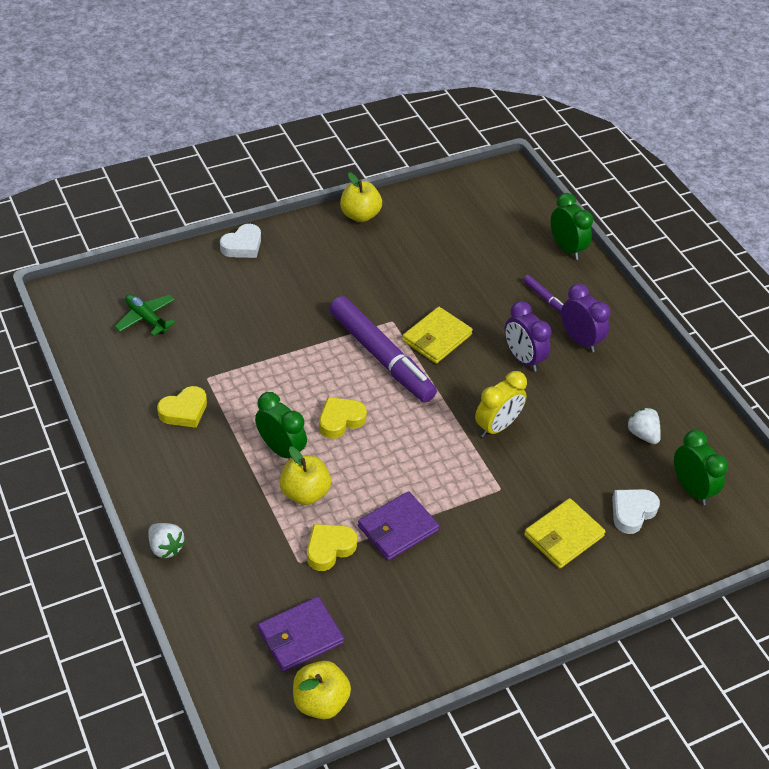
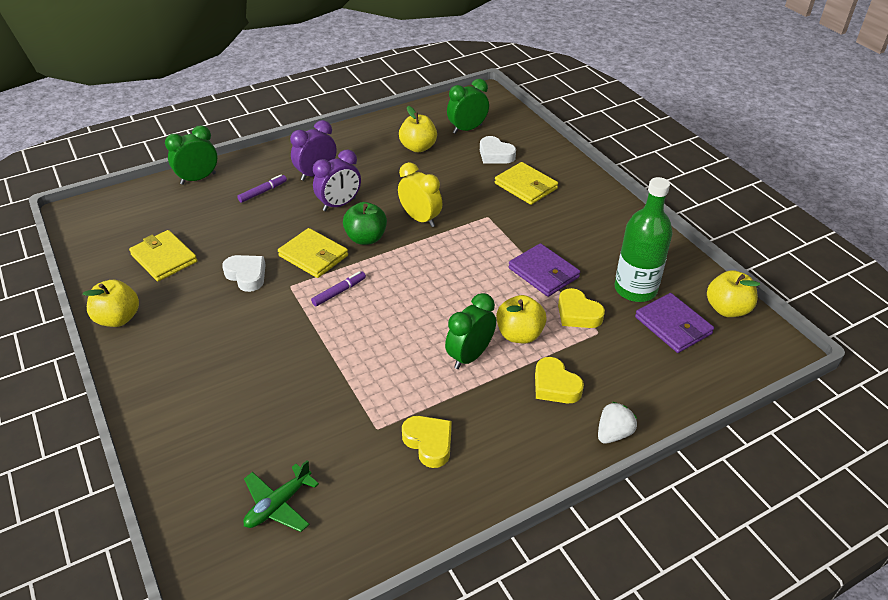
camera: 90 degrees left, 5 degrees down
white heart [220,224,261,258] -> white heart moved to [222,255,266,292]
yellow heart [319,397,367,439] -> yellow heart moved to [535,357,584,403]
purple marker [330,296,437,403] -> purple marker [311,271,366,306], size x0.41
white strawberry [627,408,661,444] -> yellow apple [399,106,437,152]
none -> yellow wallet [129,230,197,281]
none -> green apple [343,202,387,245]
none -> green bottle [615,177,673,302]

